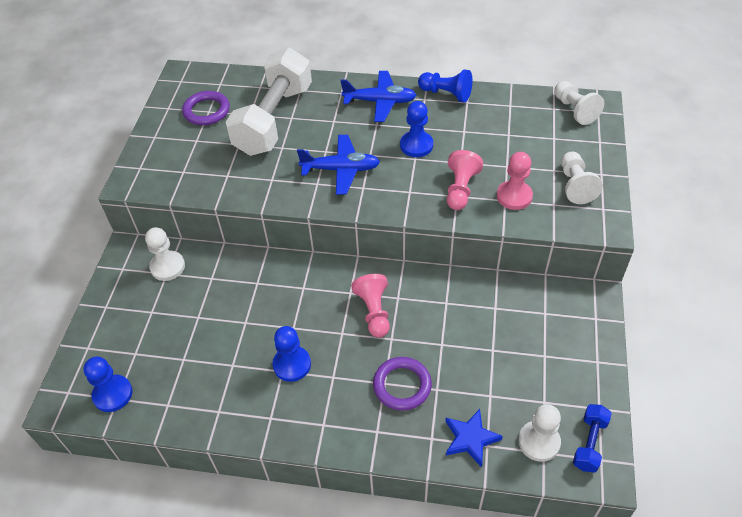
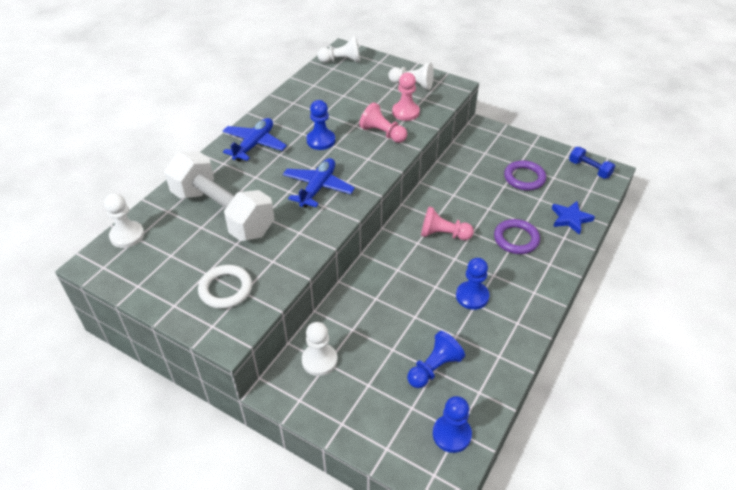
camera: 70 degrees left, 5 degrees down
purple ring [182,91,230,125] -> purple ring moved to [504,160,546,191]
blue pawn [418,70,472,102] -> blue pawn moved to [407,331,465,388]
white pawn [518,404,561,462] -> white pawn moved to [104,193,144,248]
none -> white ring [198,265,252,309]

